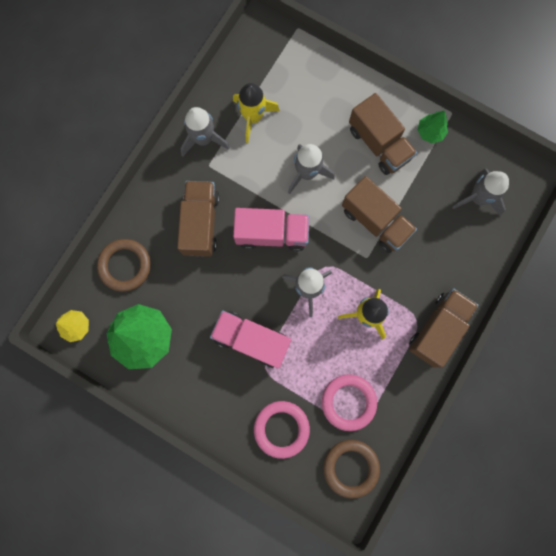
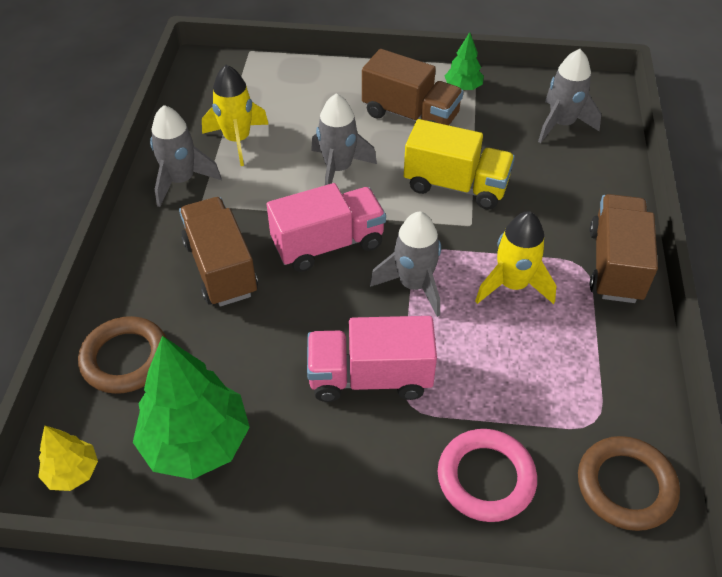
camera: 25 degrees left, 30 degrees down
pink ring [322,374,377,431] -> none
brown truck [342,176,417,253] -> yellow truck [404,119,515,209]

